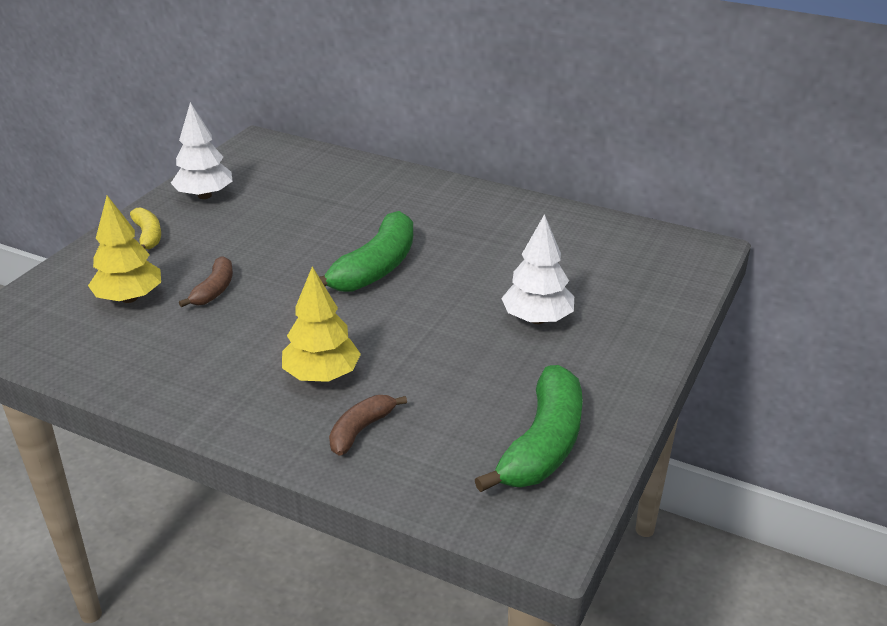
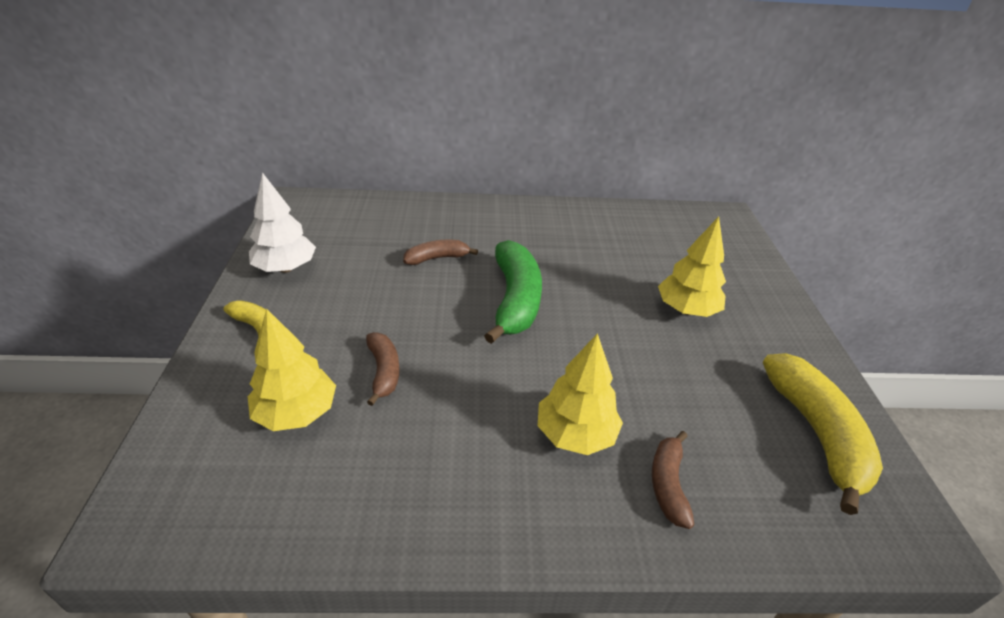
camera: 30 degrees left, 5 degrees up
green banana [475,365,583,492] -> yellow banana [763,353,883,515]
white tree [501,214,574,324] -> yellow tree [658,216,726,317]
none -> brown banana [403,240,478,265]

